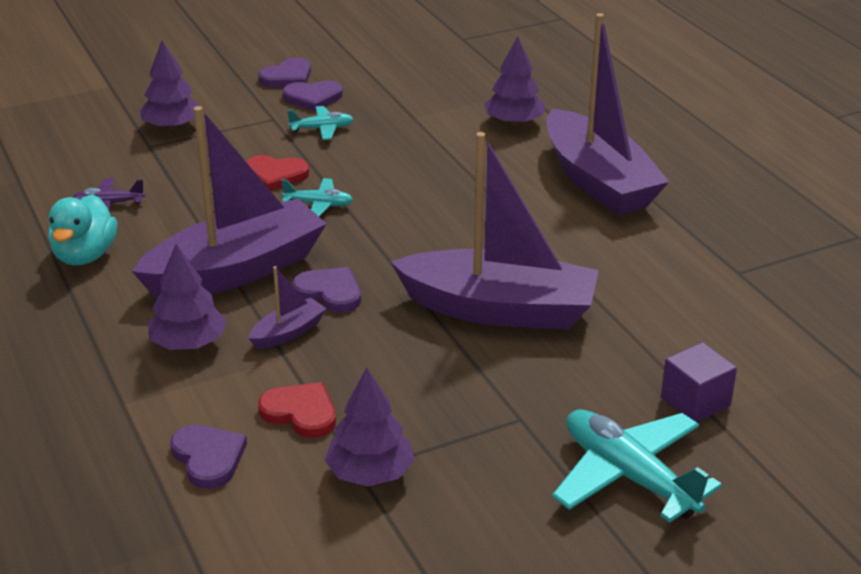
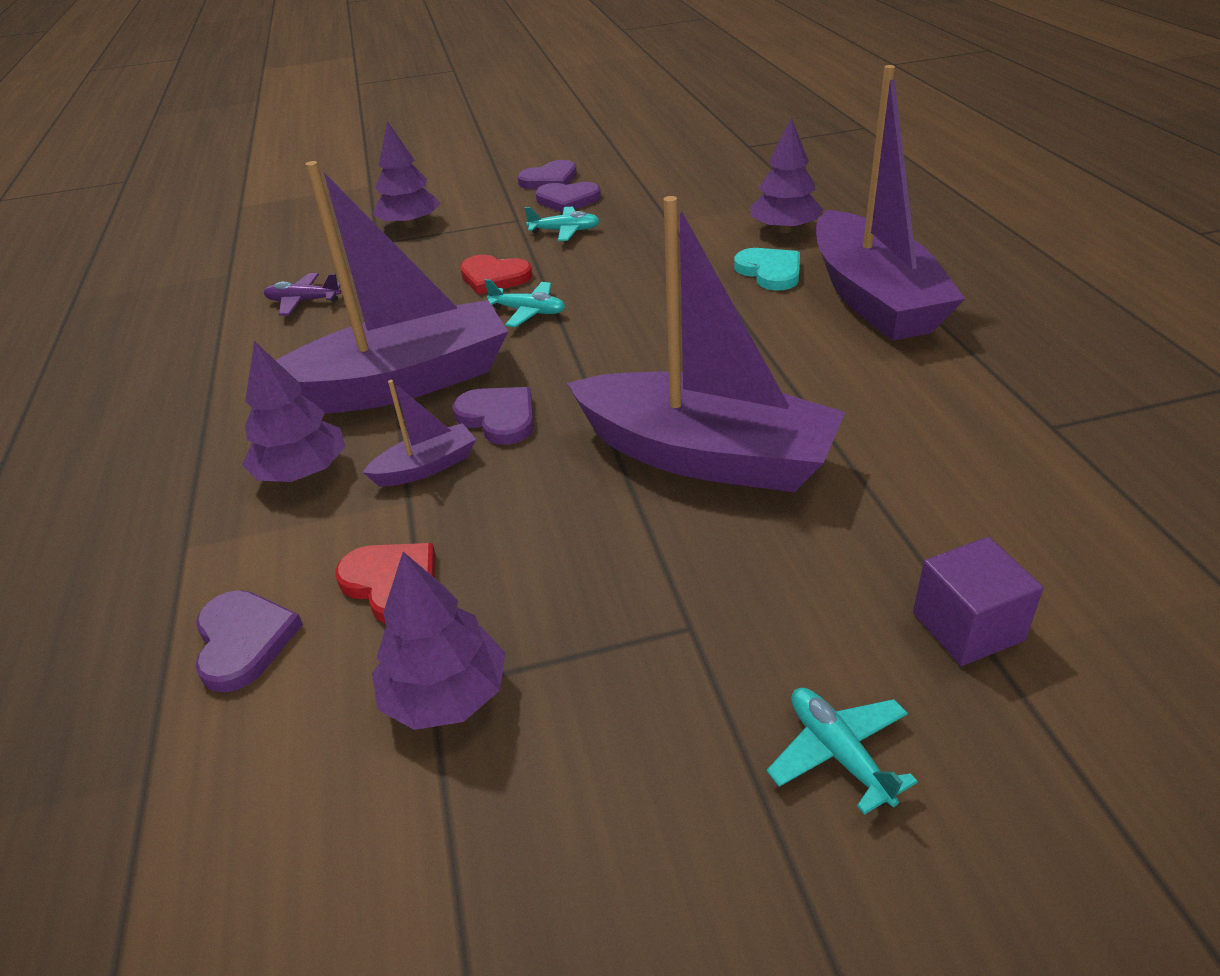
camera: 15 degrees right, 5 degrees up
turquoise duck [48,194,117,265] -> none
turquoise plane [552,410,722,523] -> turquoise plane [767,688,918,815], size x0.52
none -> turquoise heart [734,248,800,291]

